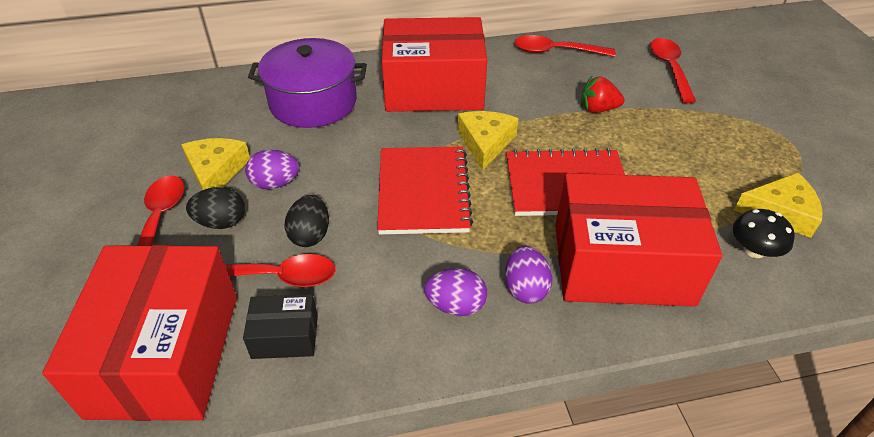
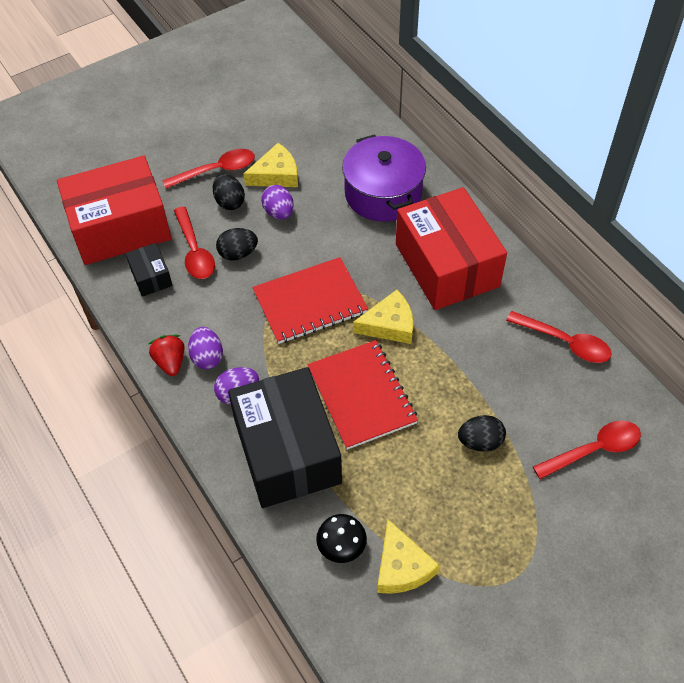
camera: 70 degrees right, 10 degrees up
red spoon [515,35,615,57] -> red spoon turned 135 degrees clockwise [506,311,612,363]
red box [555,173,722,307] -> black box [228,367,342,508]
red strawberry [581,76,625,113] -> red strawberry moved to [148,335,185,376]
none -> black egg [458,415,506,452]

